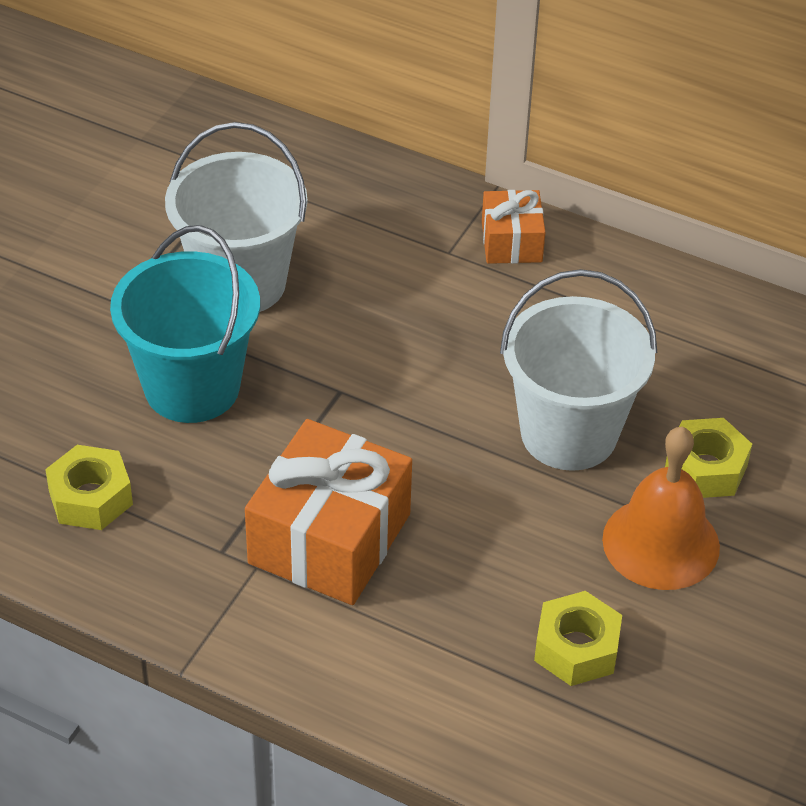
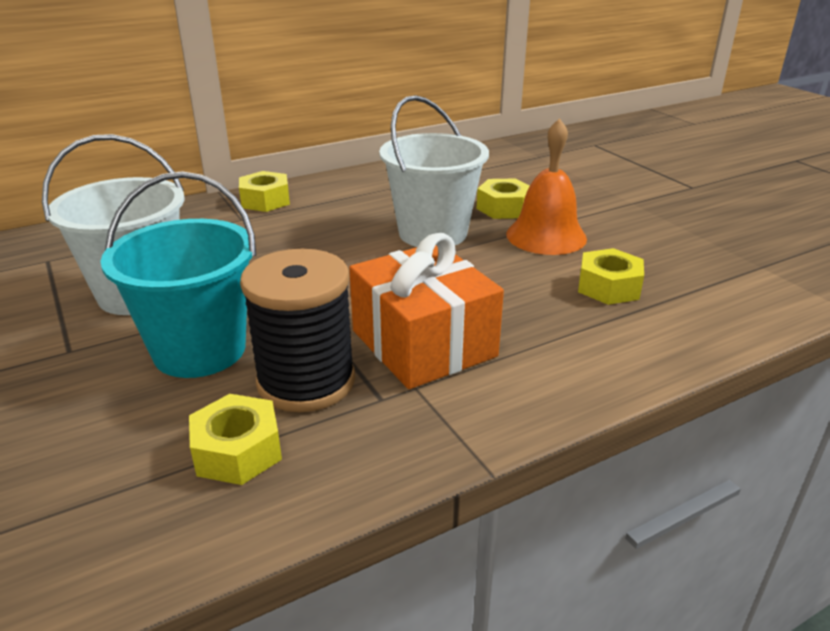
camera: 55 degrees left, 15 degrees down
orange gift [482,190,545,264] -> yellow nut [239,171,290,212]
none -> black spool [240,249,355,412]

